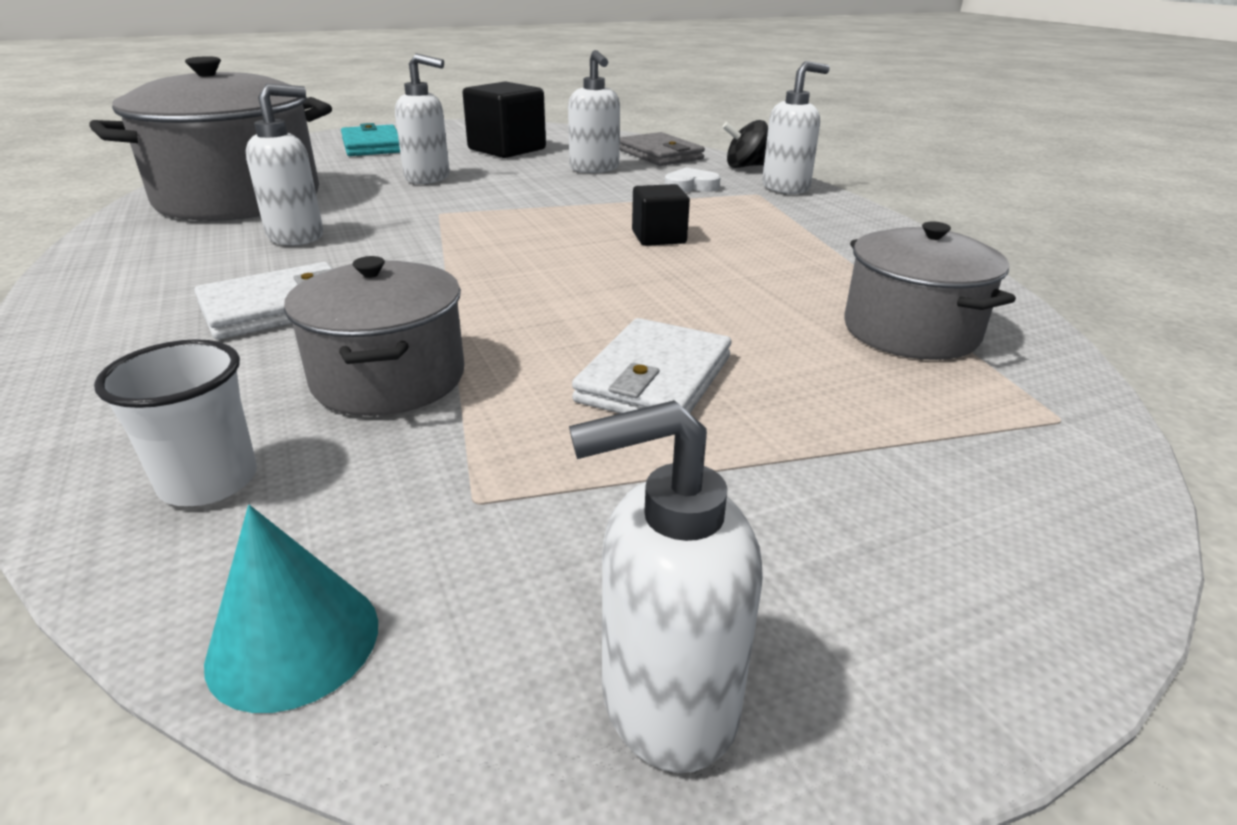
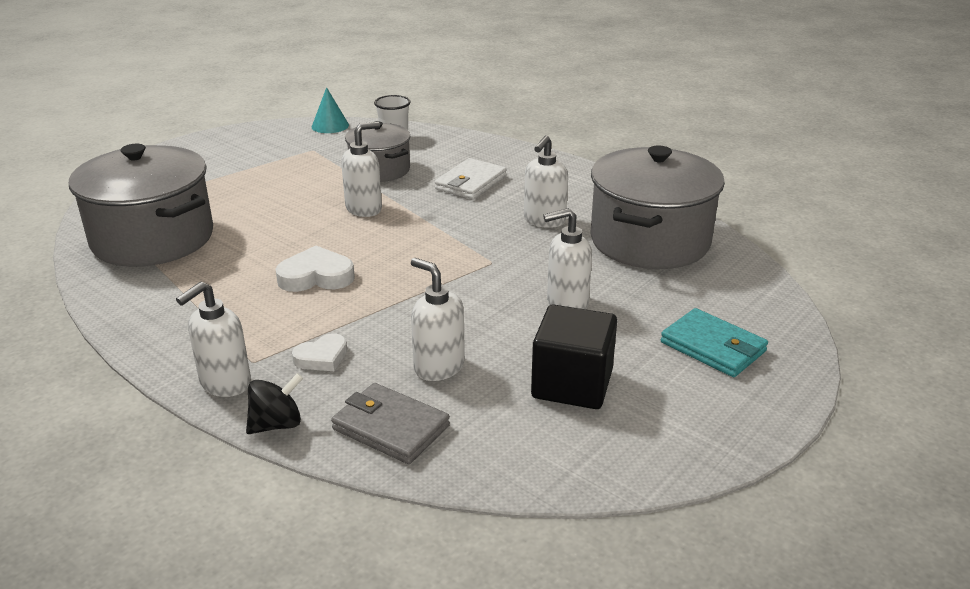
camera: 155 degrees right, 0 degrees up
white soap dispenser [569,400,763,773] -> white soap dispenser moved to [341,122,382,217]
white wallet [572,318,731,413] -> none
black cube [632,184,690,246] -> white heart [275,246,355,292]
grey pot [845,222,1016,360] -> grey pot [69,144,213,267], size x1.72

